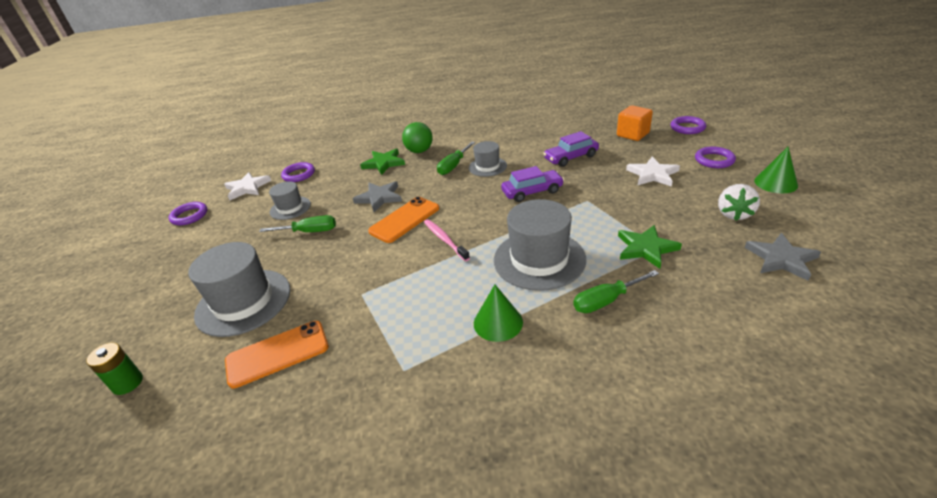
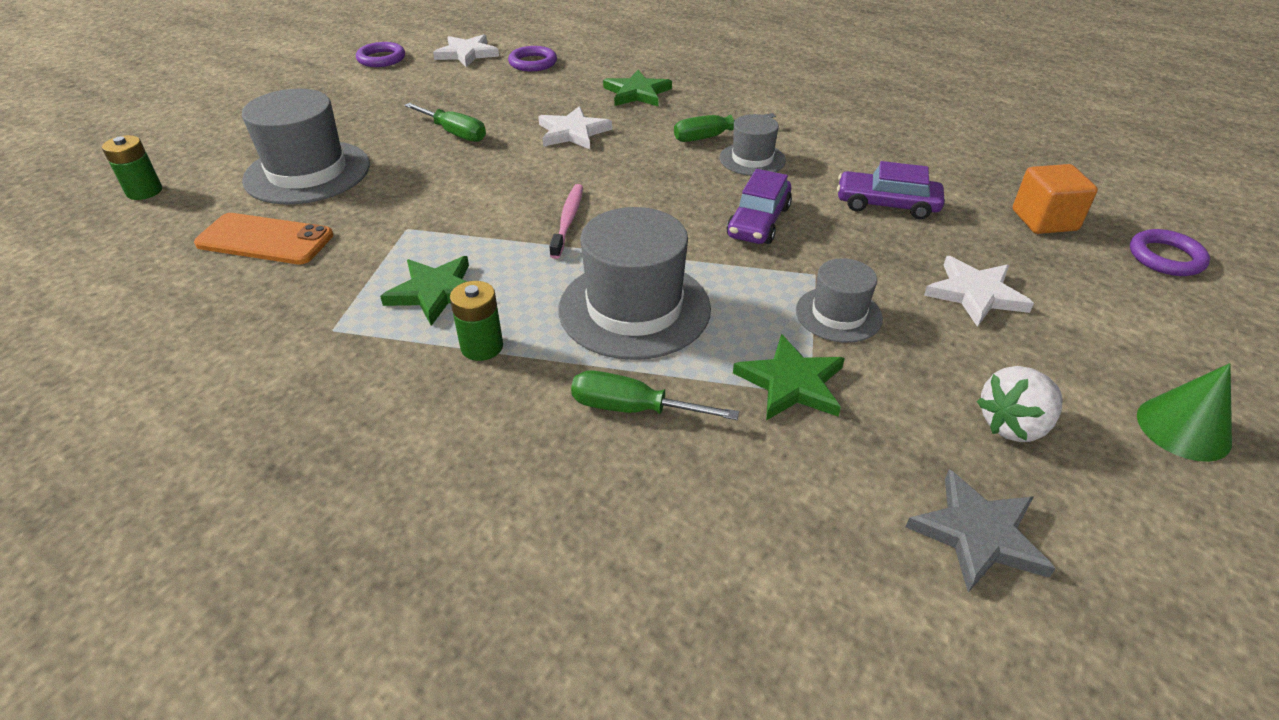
camera: 35 degrees right, 5 degrees up
grey hat [269,181,311,220] -> grey hat moved to [796,258,883,343]
grey star [353,181,402,212] -> white star [538,106,612,149]
orange phone [368,197,439,243] -> none
green ball [402,122,433,153] -> none
green cone [474,285,523,342] -> green battery [450,281,503,361]
purple car [501,166,564,202] -> purple car turned 90 degrees clockwise [727,169,792,244]
purple ring [695,146,736,168] -> none
none -> green star [380,256,469,326]

